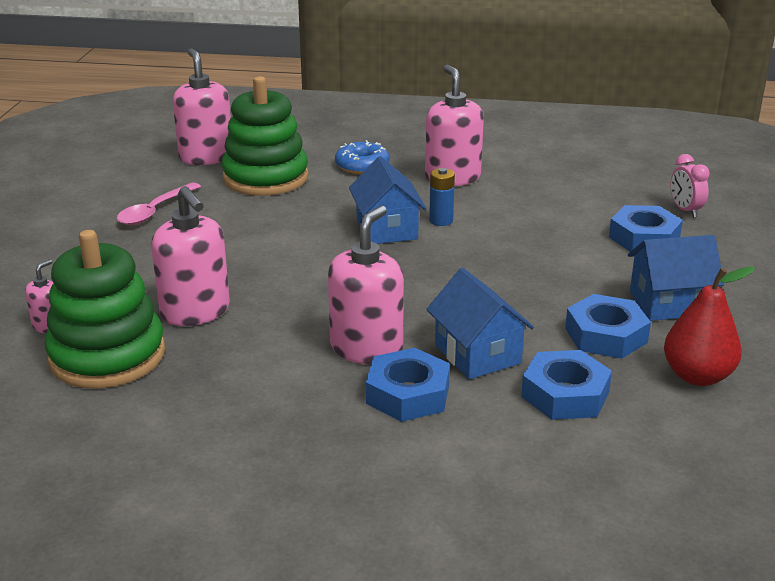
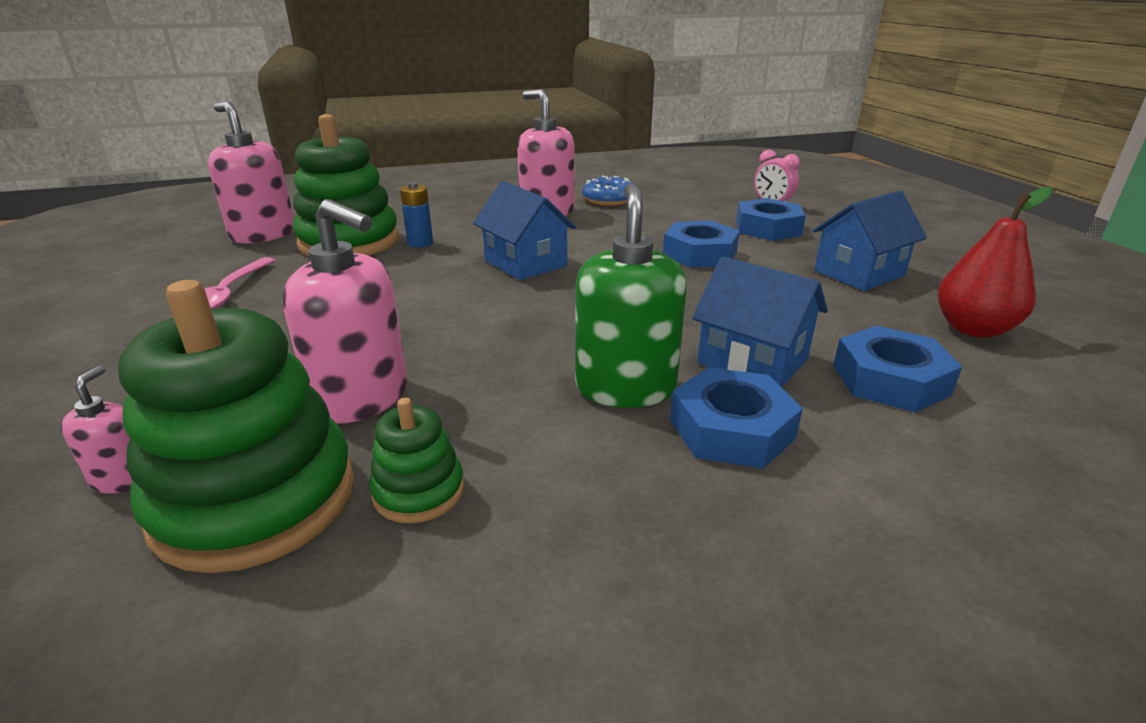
camera: 25 degrees left, 0 degrees up
pink soap dispenser [328,206,404,365] -> green soap dispenser [575,183,687,408]
blue donut [335,140,390,175] -> blue donut moved to [582,176,632,206]
blue battery [429,168,455,226] -> blue battery moved to [400,182,433,248]
blue nut [565,294,651,359] -> blue nut moved to [663,221,740,268]
none -> green stacking toy [369,398,464,523]

